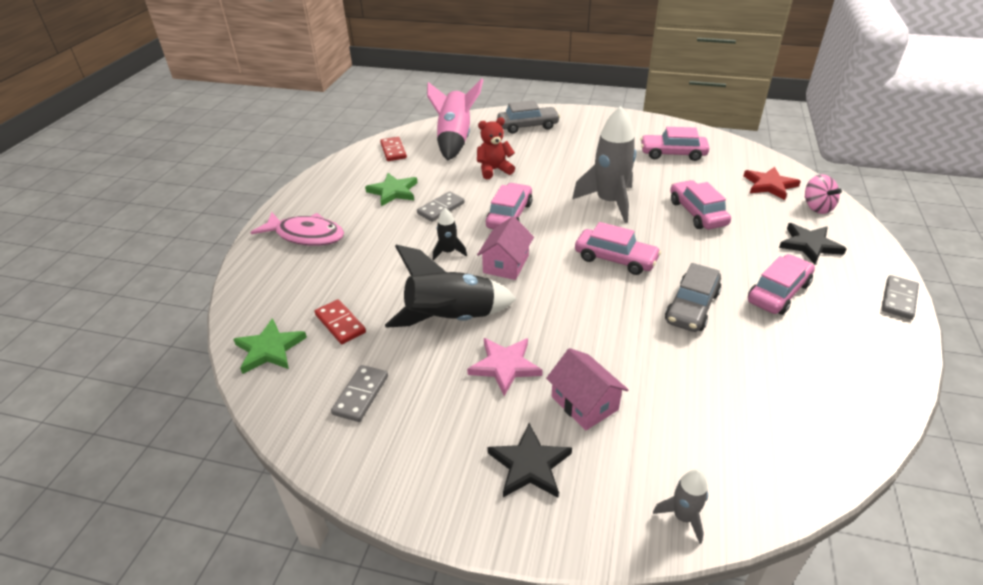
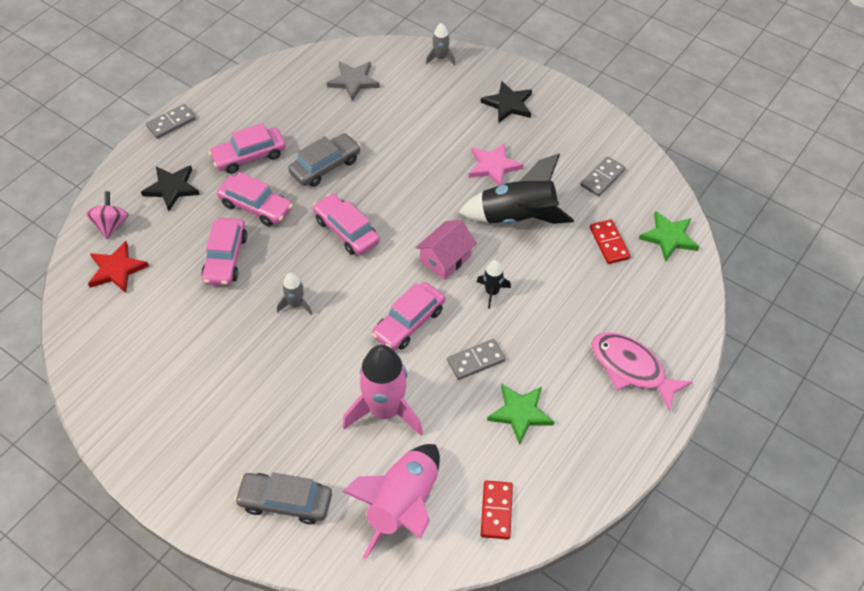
camera: 160 degrees left, 15 degrees up
red teddy bear [477,117,515,179] -> pink rocket [343,345,423,436]
pink house [546,348,628,430] -> none
grey rocket [572,106,636,223] -> grey rocket [277,273,312,315], size x0.47
pink car [640,127,709,161] -> pink car moved to [217,172,293,226]
none -> grey star [327,61,380,101]

